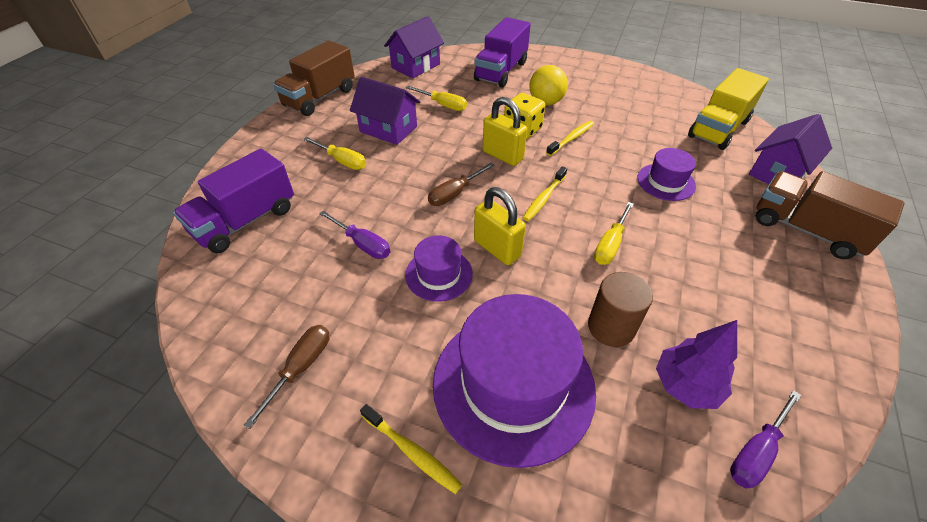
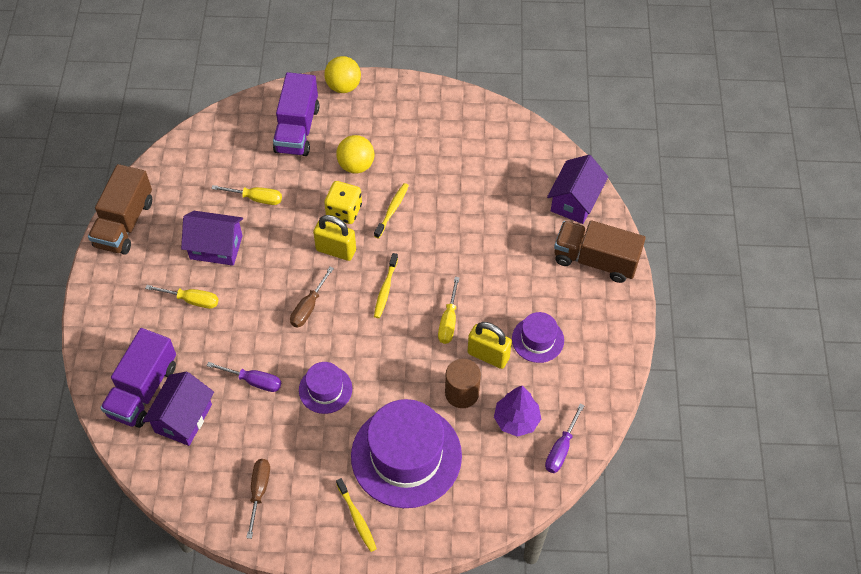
camera: 20 degrees left, 10 degrees up
yellow toothbrush [360,404,462,494] -> yellow toothbrush turned 45 degrees clockwise [336,478,377,552]
purple house [384,16,444,78] -> purple house moved to [143,372,214,446]
yellow padlock [474,187,526,265] -> yellow padlock moved to [468,322,512,369]
purple hat [637,148,696,201] -> purple hat moved to [512,312,564,363]
yellow truck [688,68,769,150] -> none
none -> yellow ball [324,56,361,93]

